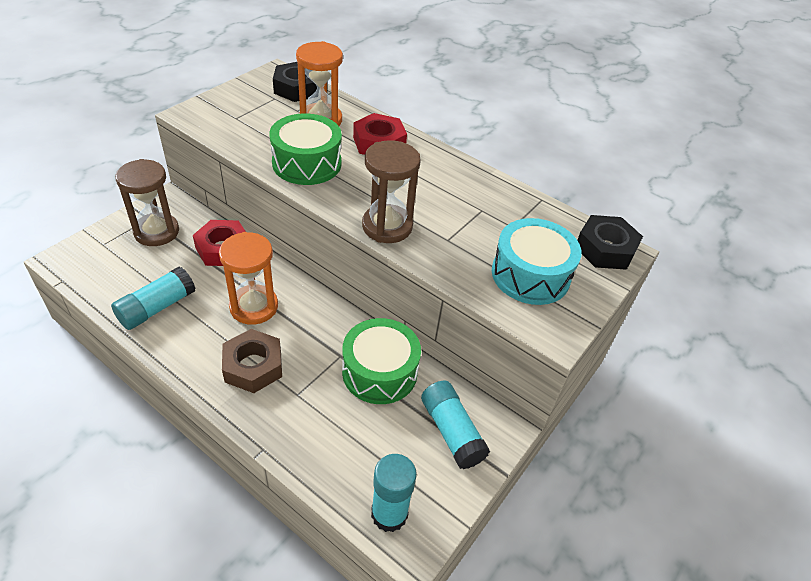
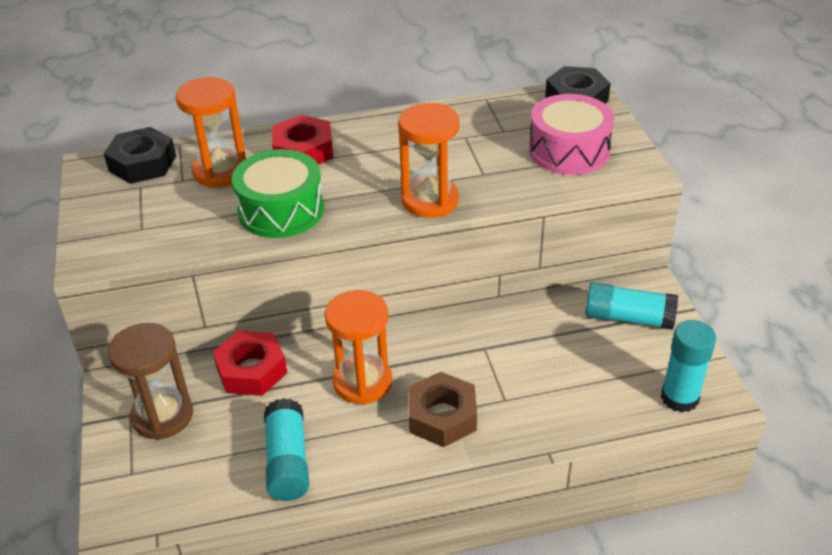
camera: 45 degrees left, 5 degrees down
green drum [342,318,421,404] -> none
brown hourglass [362,140,421,243] -> orange hourglass [398,103,460,218]
turquoise drum [492,218,582,305] -> pink drum [529,94,614,175]

